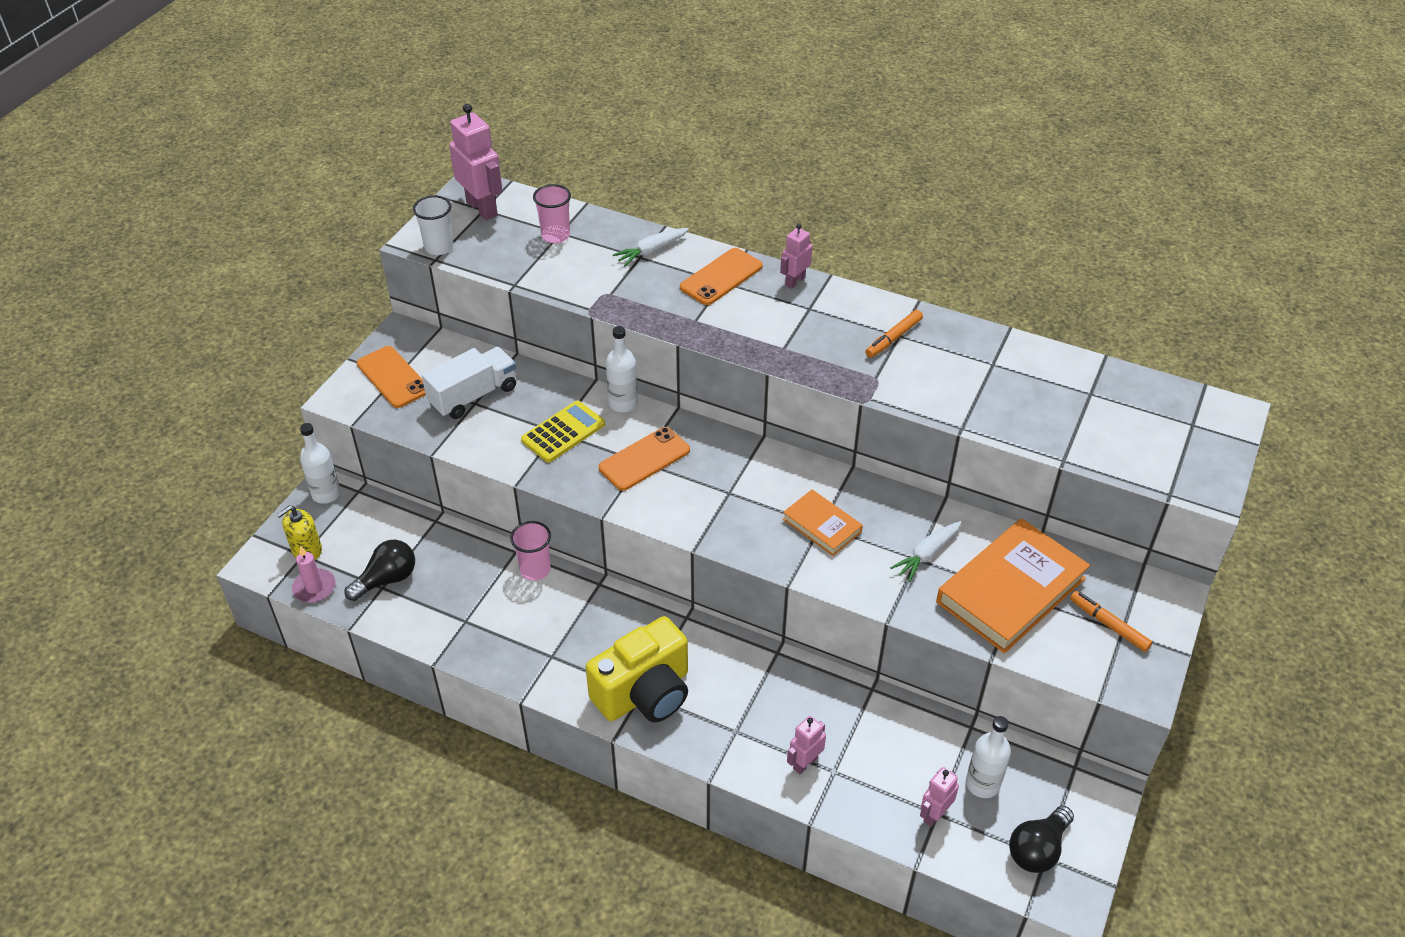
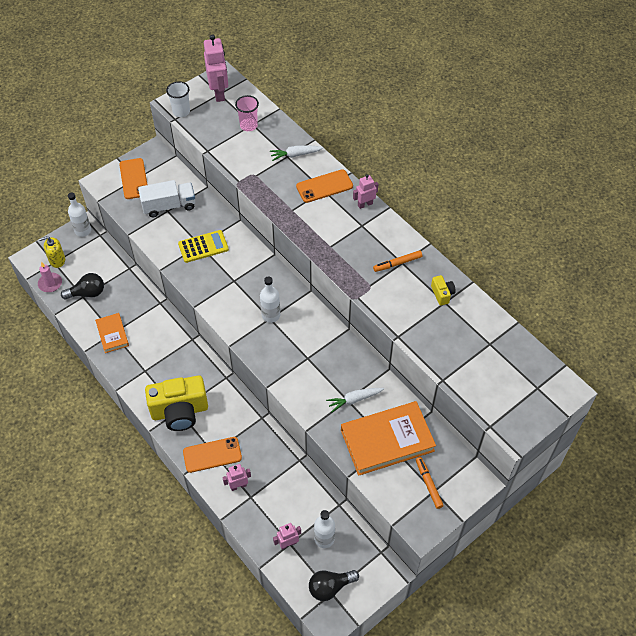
camera: 25 degrees right, 10 degrees up
pink cup [510,521,551,581] -> none
orange phone [598,427,690,491] -> orange phone moved to [183,437,242,473]
white bottle [606,326,638,412] -> white bottle moved to [260,276,280,323]
orange book [783,490,863,556] -> orange book moved to [95,313,129,353]
none -> yellow camera [431,275,456,306]

